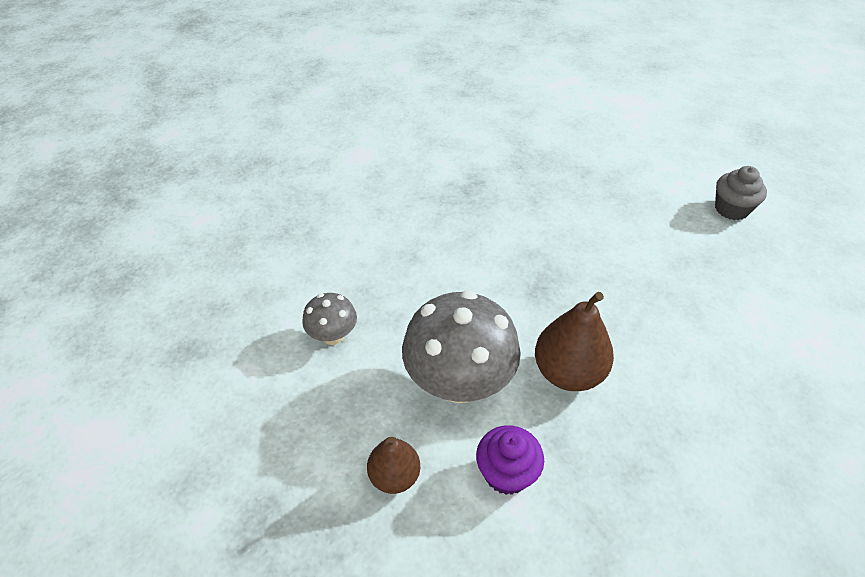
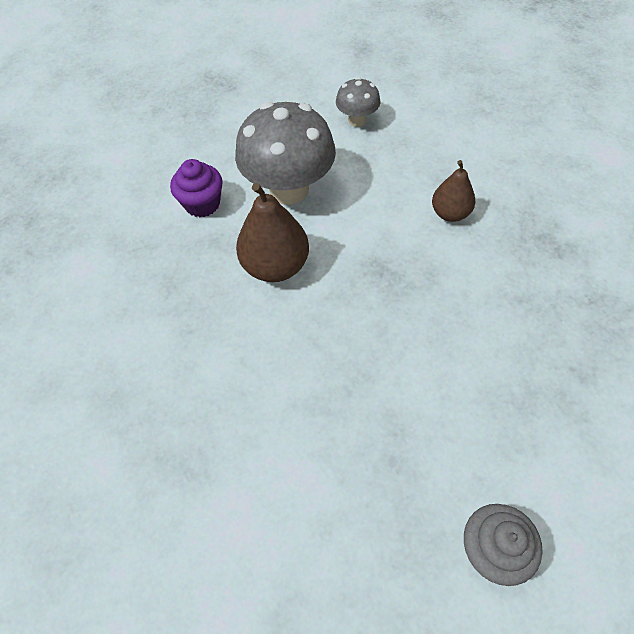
camera: 105 degrees right, 10 degrees up
brown pear [367,437,420,494] -> brown pear moved to [432,160,476,222]

